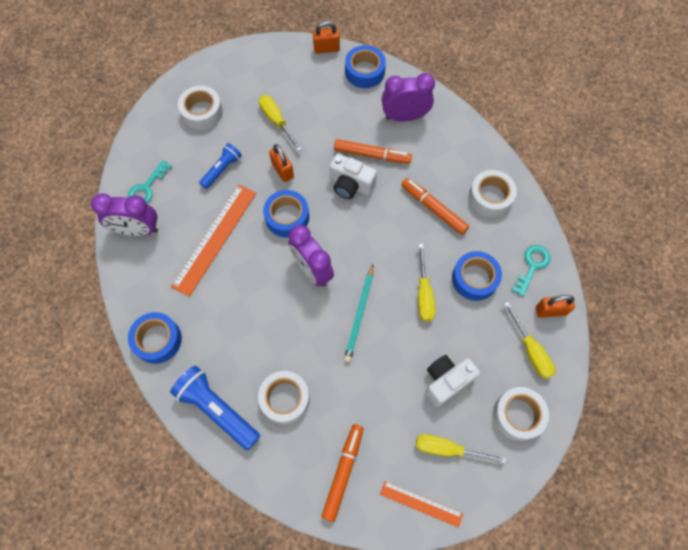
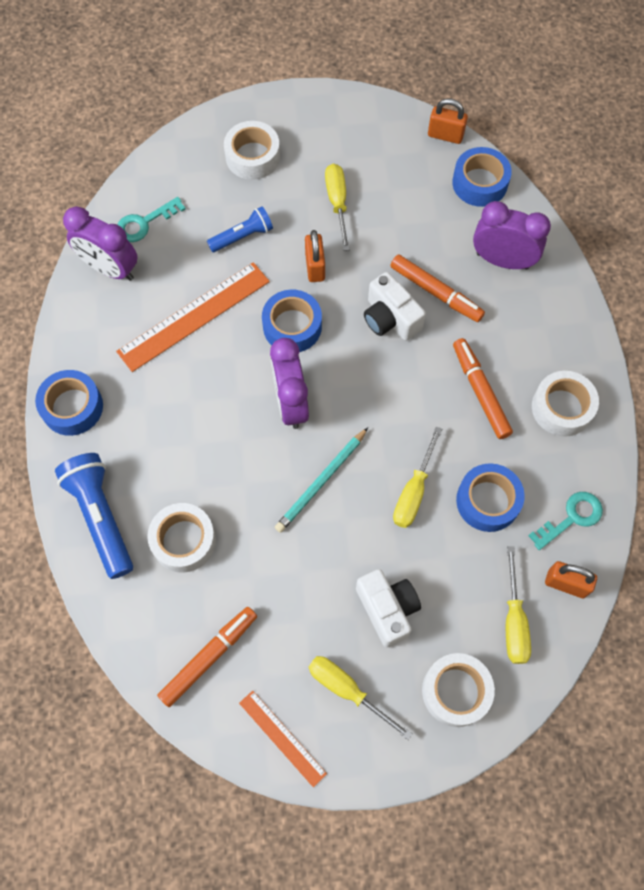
camera: 25 degrees right, 0 degrees up
white camera [425,355,480,407] -> white camera turned 75 degrees clockwise [356,569,421,647]

